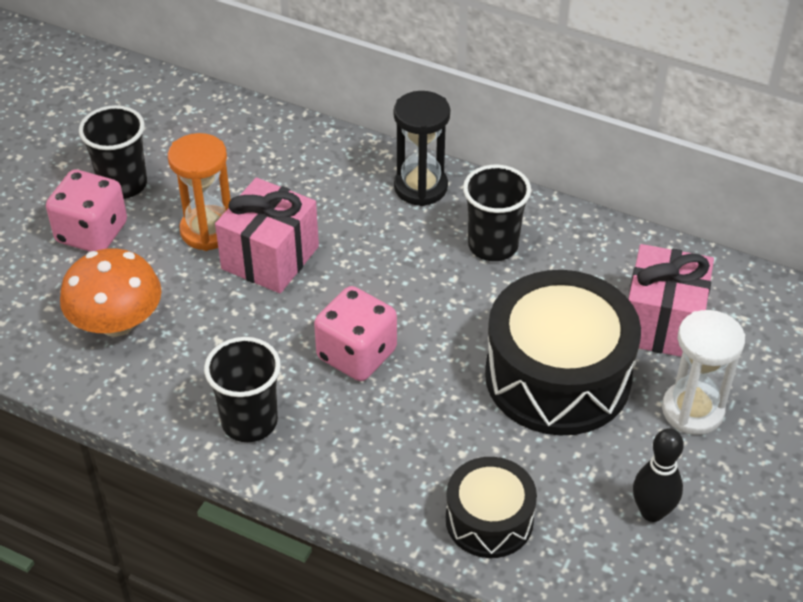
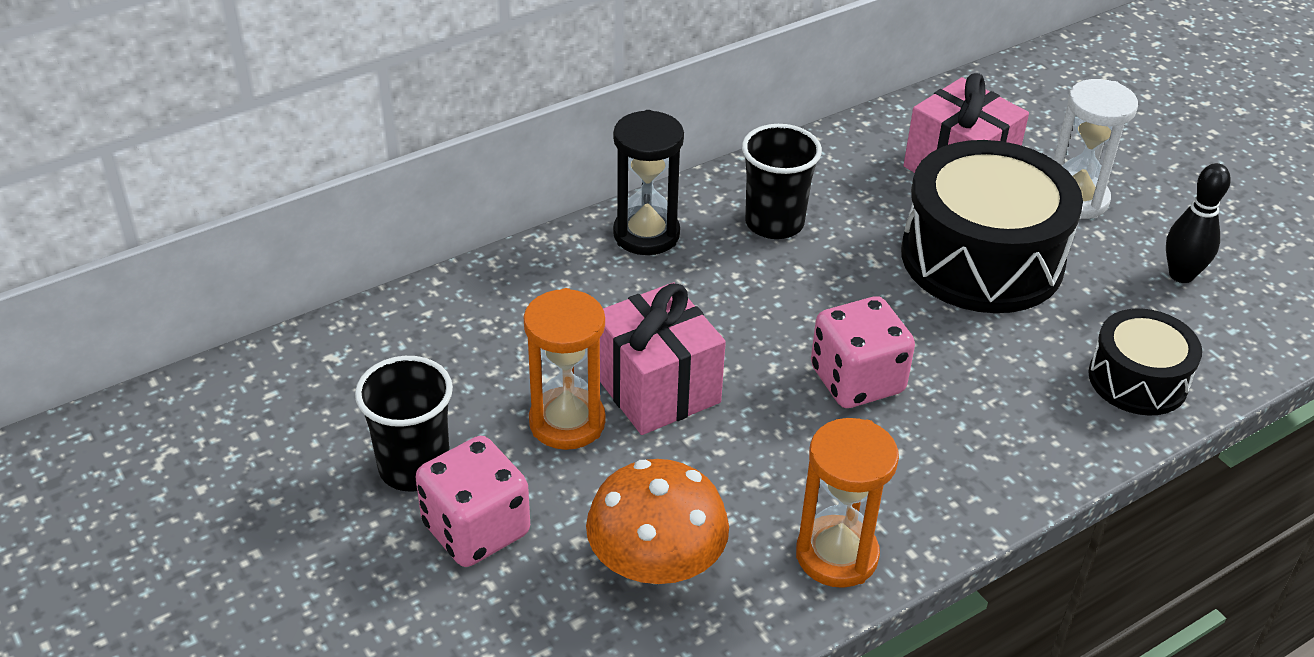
camera: 60 degrees left, 5 degrees down
black cup [204,337,281,442] -> none
none -> orange hourglass [796,418,899,588]

